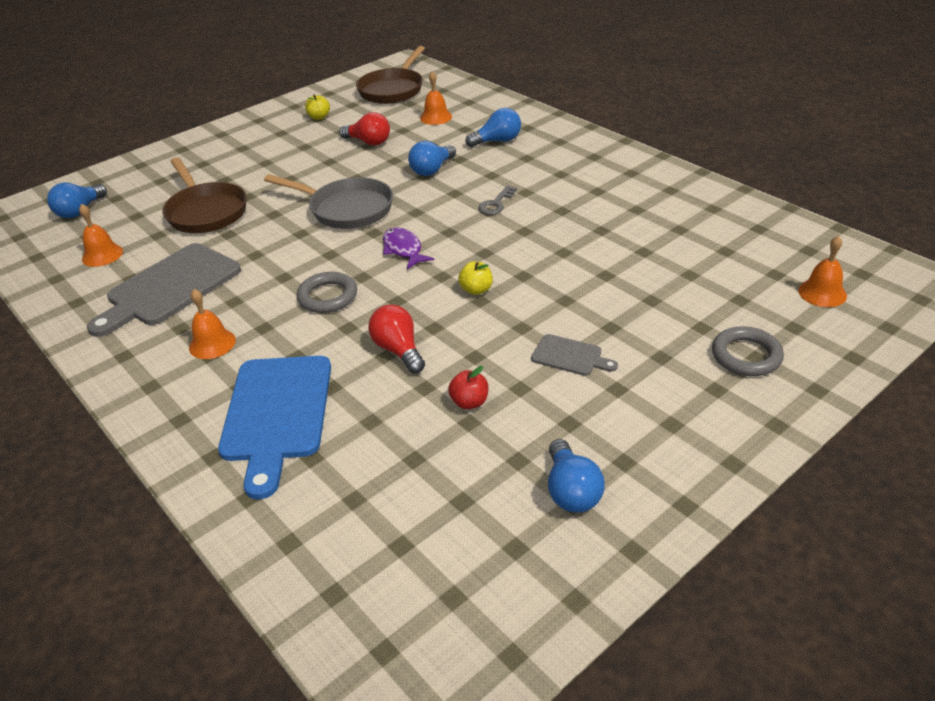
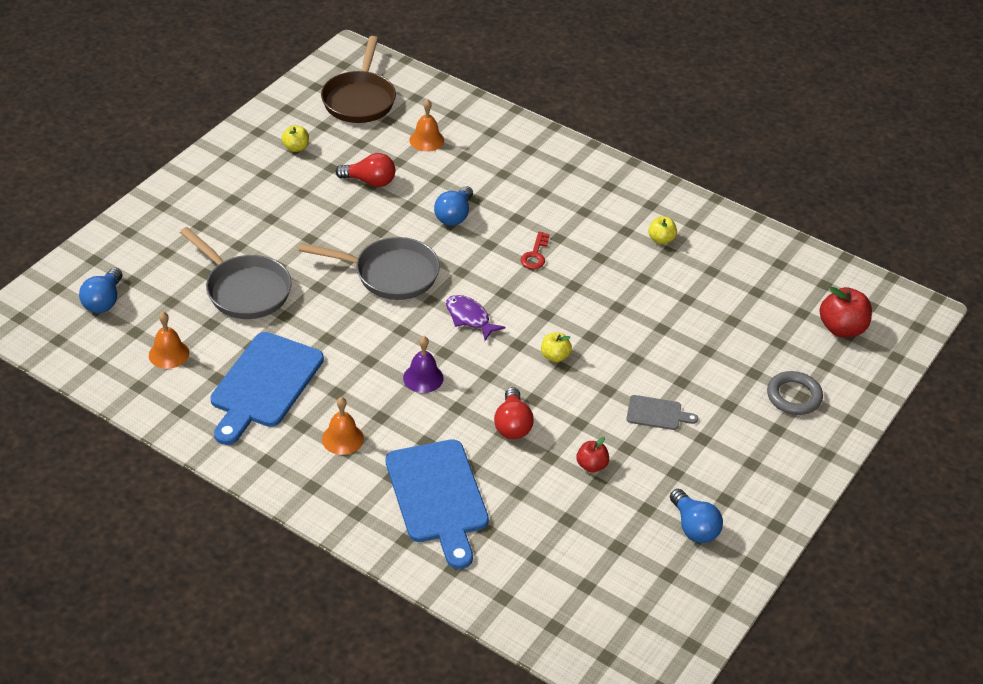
camera: 20 degrees left, 5 degrees up
grey cutting board [87,243,241,337] -> blue cutting board [210,332,324,445]
brown pan [163,157,247,233] -> grey pan [180,227,292,319]
grey ring [297,272,357,313] -> purple bell [403,336,443,393]
red light bulb [368,304,425,373] -> red light bulb turned 135 degrees counterclockwise [494,387,534,439]
blue light bulb [465,108,521,147] -> none
grey key [478,185,517,215] -> red key [520,232,550,269]
orange bell [798,236,847,307] -> red apple [819,287,872,337]
none -> yellow apple [648,216,677,244]

